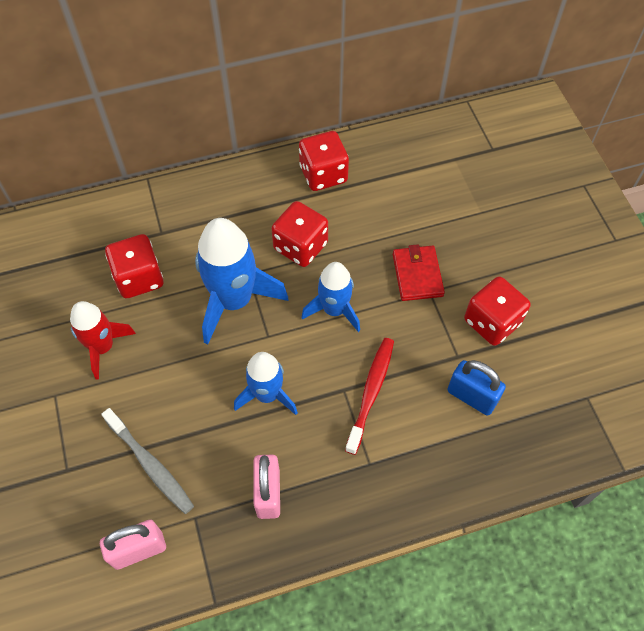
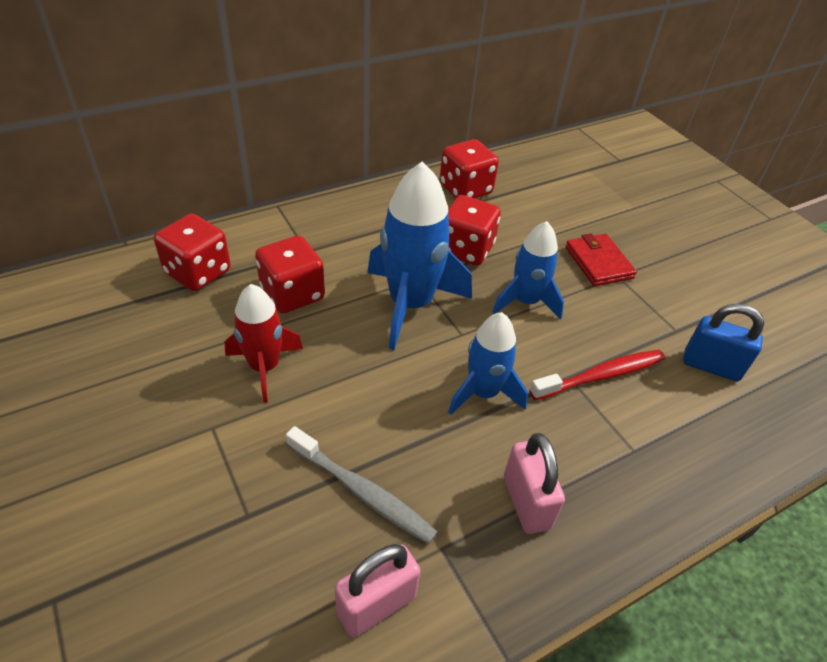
camera: 15 degrees left, 15 degrees down
red toothbrush [345,338,394,455] -> red toothbrush turned 60 degrees clockwise [529,350,665,400]
red dice [464,276,531,346] -> red dice moved to [154,214,231,291]

